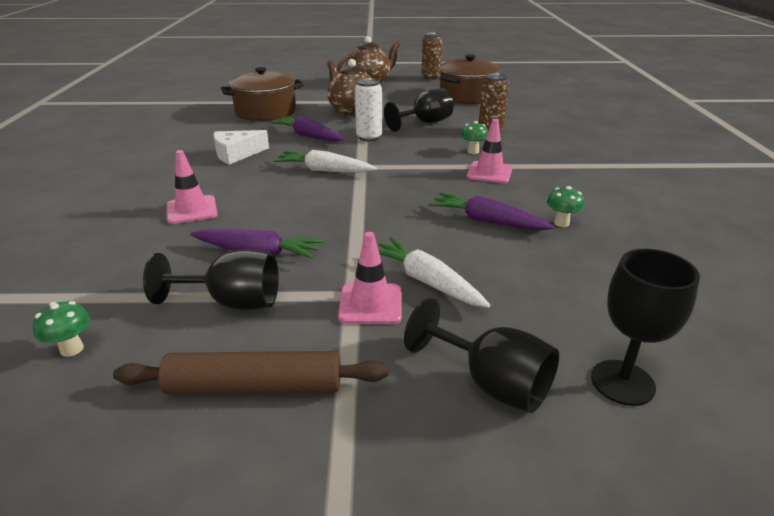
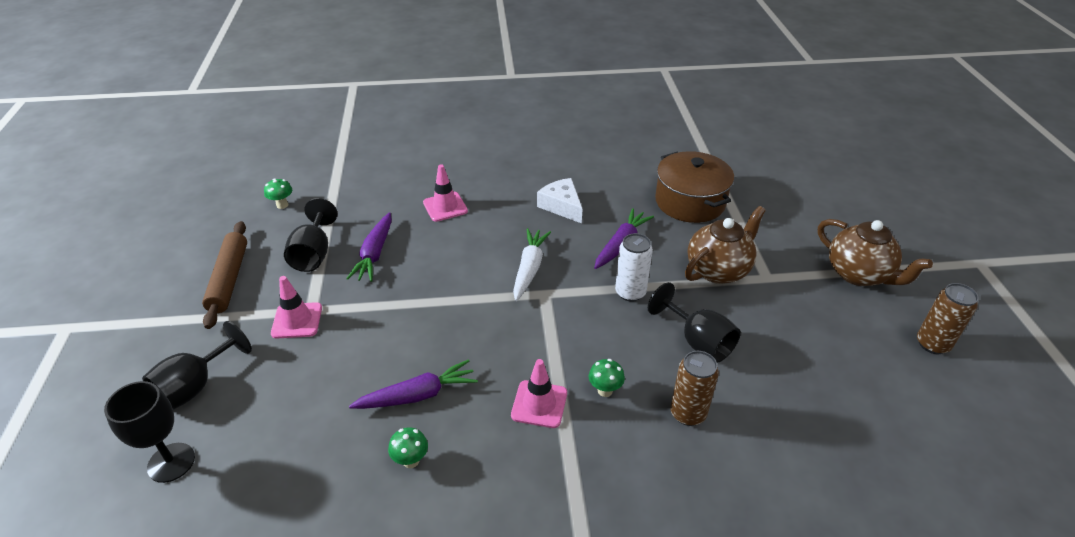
camera: 85 degrees right, 10 degrees up
white carrot [378,237,490,308] -> none
purple carrot [429,192,555,230] -> purple carrot turned 45 degrees clockwise [349,359,478,409]
brown pot [439,54,500,104] -> none

